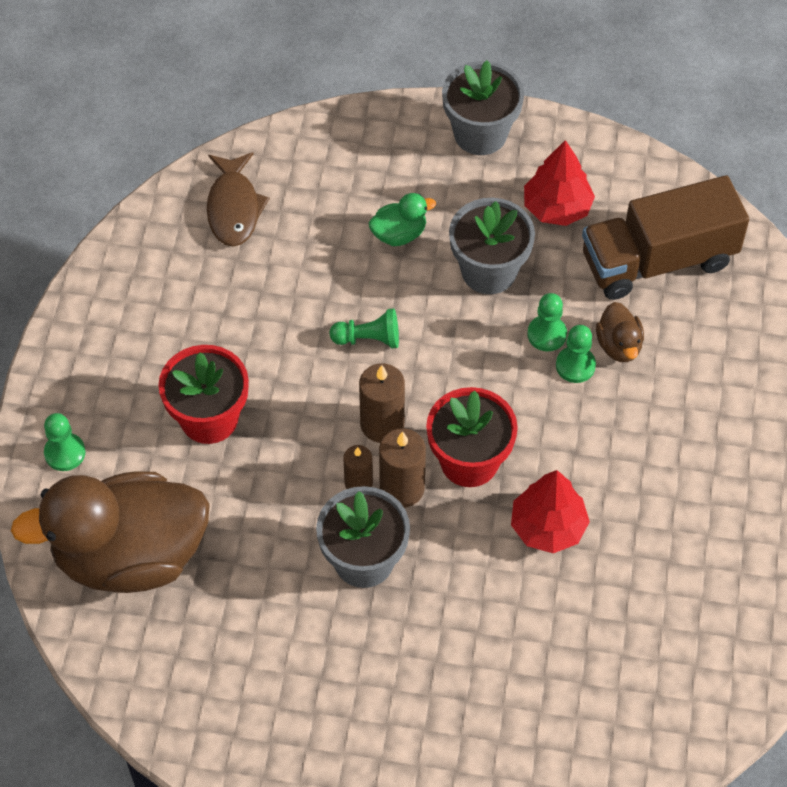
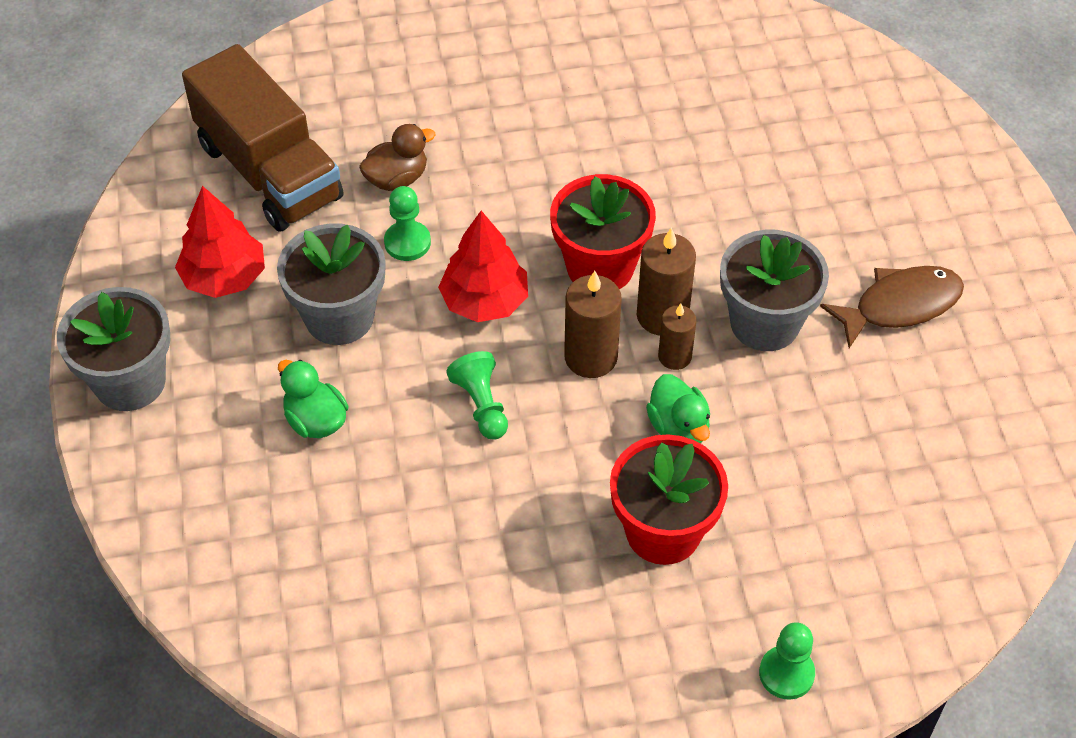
camera: 110 degrees left, 5 degrees down
brown duck [11,471,210,593] -> none
brown fish [207,152,270,247] -> brown fish moved to [820,266,964,348]
red tree [511,470,590,553] -> red tree moved to [438,211,528,322]
green pawn [556,325,596,383] -> none
none -> green duck [646,374,710,443]

